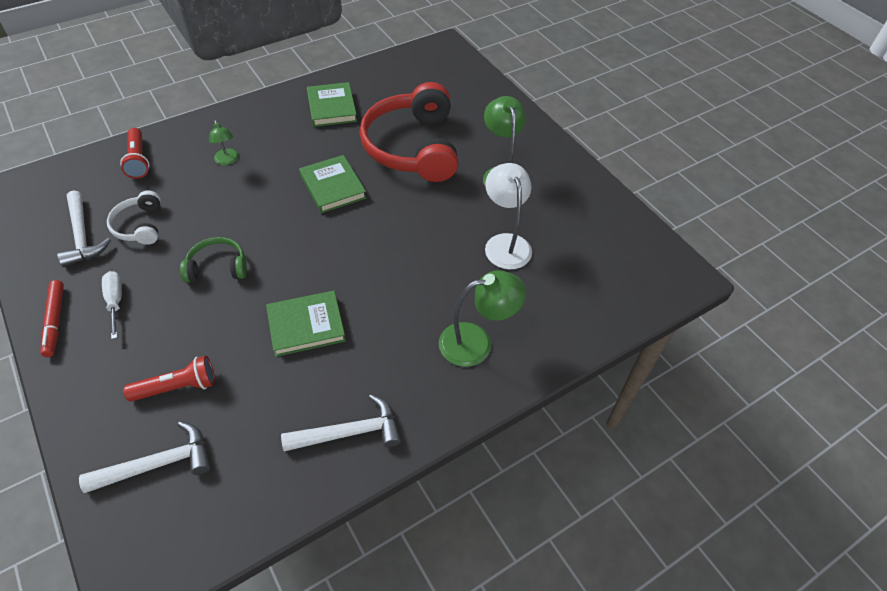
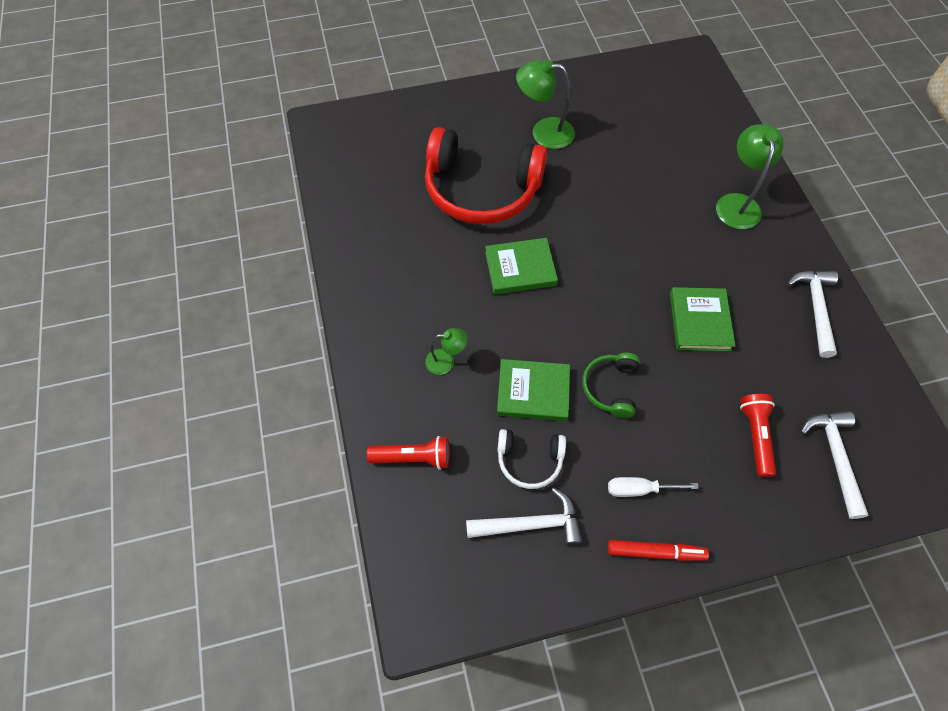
camera: 70 degrees left, 10 degrees up
green book [307,82,357,127] -> green book moved to [497,359,570,421]
white lamp [485,163,532,269] -> none

